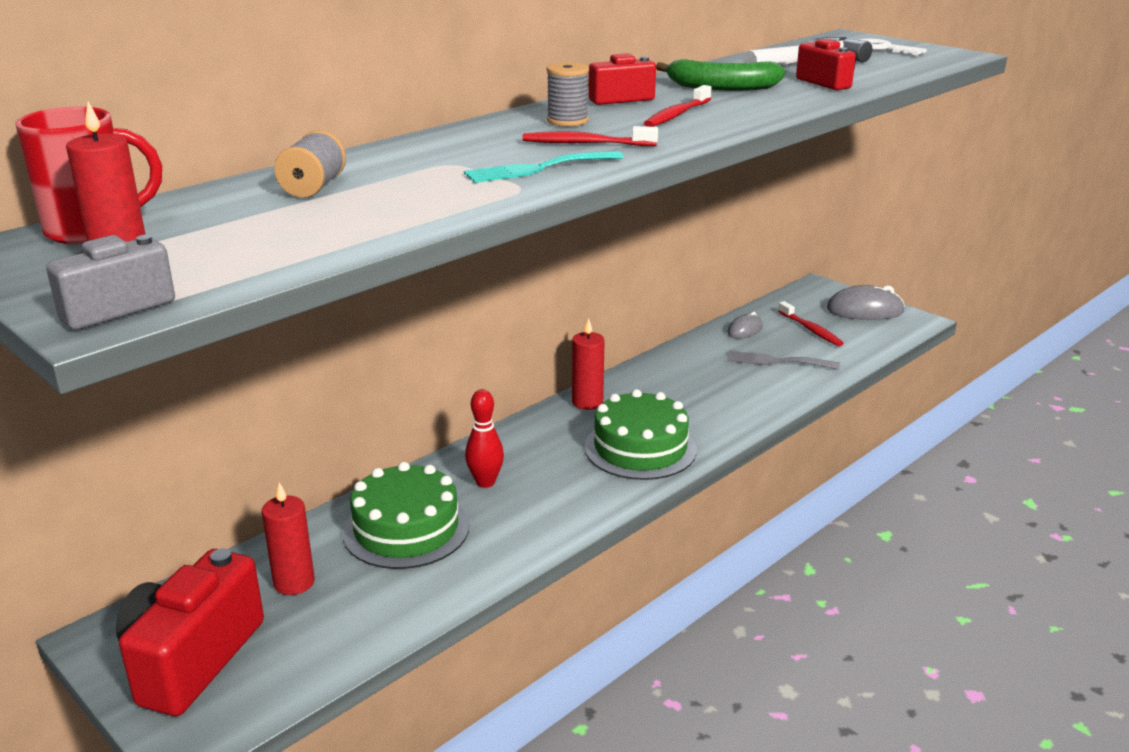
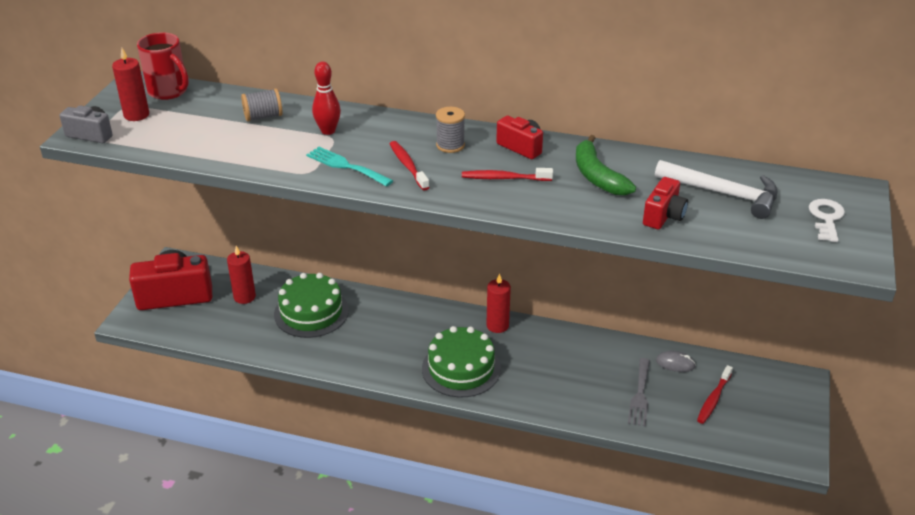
camera: 60 degrees right, 10 degrees up
red bowling pin [465,389,504,488] -> red bowling pin moved to [312,61,341,135]
grey fork [727,351,840,369] -> grey fork turned 150 degrees counterclockwise [628,358,650,426]
grey mouse [827,285,905,320] -> none

